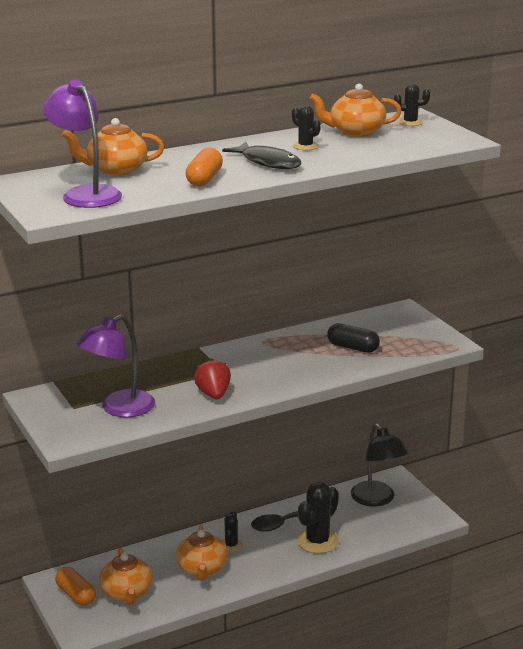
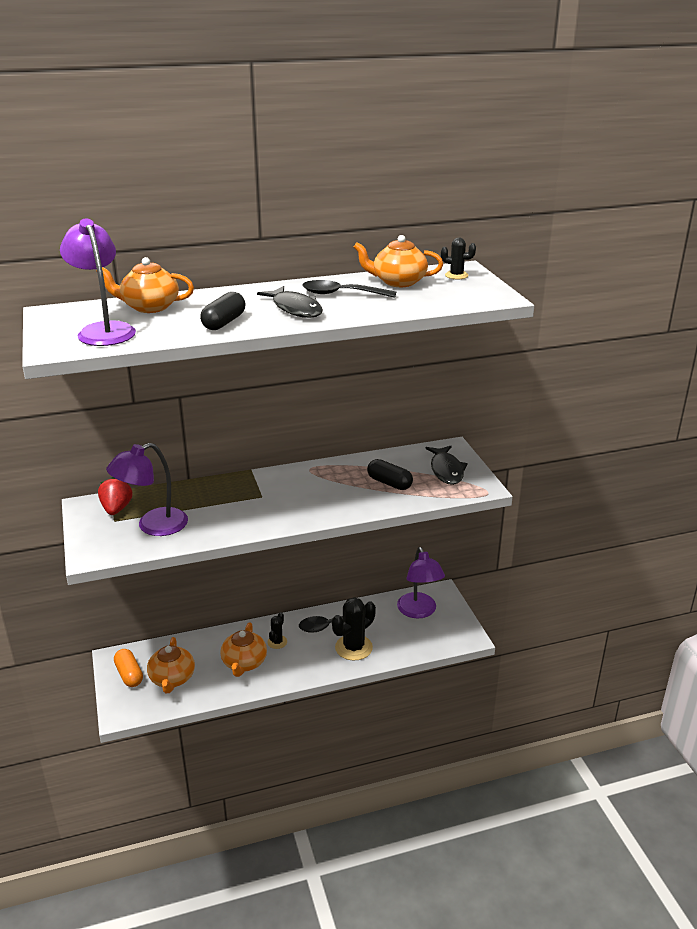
camera: 10 degrees right, 5 degrees up
orange capsule [185,148,223,186] -> black capsule [200,292,246,330]
red strawberry [194,358,231,399] -> red strawberry moved to [98,477,132,515]
black cactus [292,106,321,150] -> black spoon [302,280,396,298]
black lamp [351,424,408,506] -> purple lamp [397,547,445,619]
none -> black fish [426,446,468,485]

